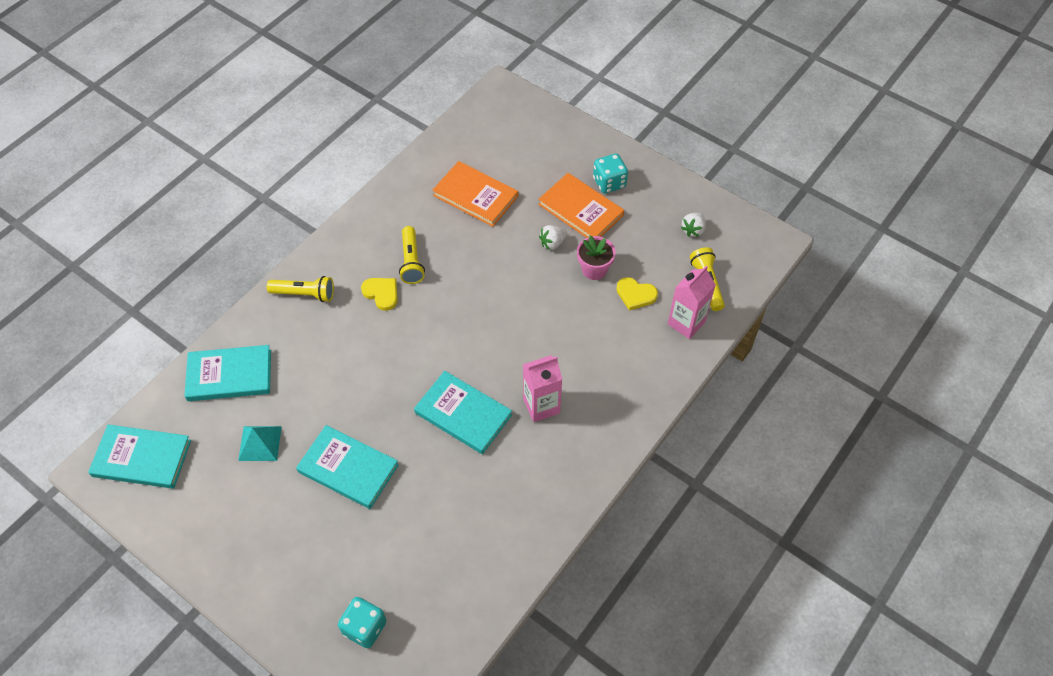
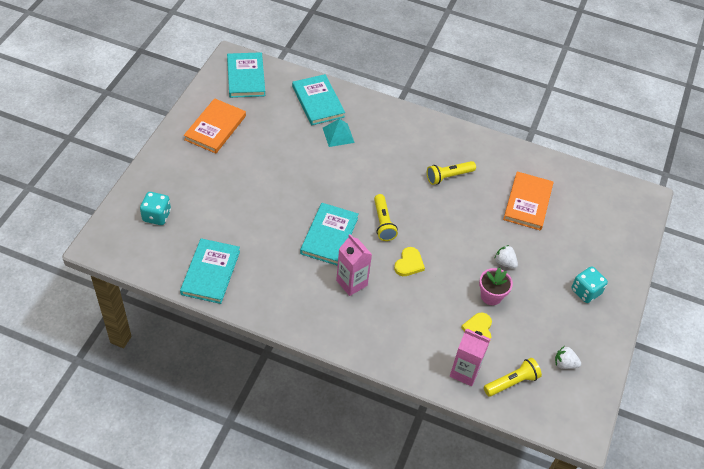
camera: 70 degrees right, 5 degrees down
turquoise pyramid [238,426,282,461] -> turquoise pyramid moved to [323,119,355,147]
yellow flashlight [267,276,334,302] -> yellow flashlight moved to [374,194,398,241]
turquoise book [296,425,399,509] -> turquoise book moved to [180,238,240,304]
yellow heart [361,278,398,311] -> yellow heart moved to [394,247,425,276]
orange book [538,173,624,238] -> orange book moved to [184,98,246,154]

